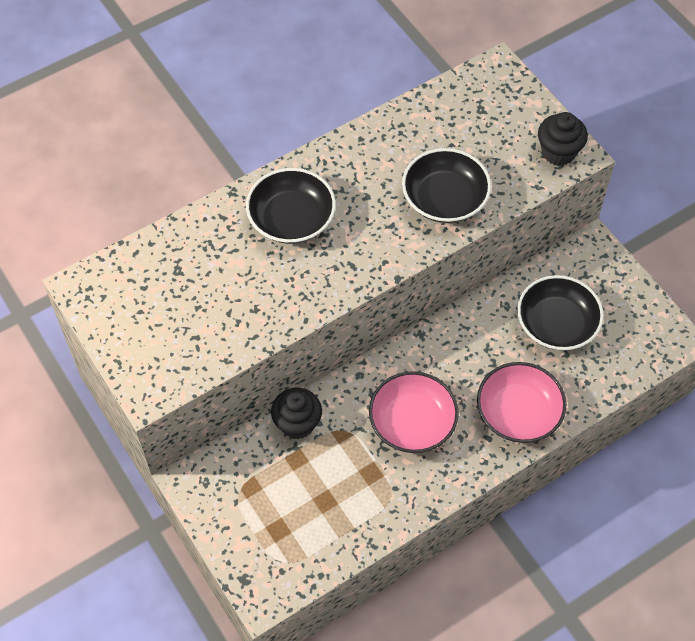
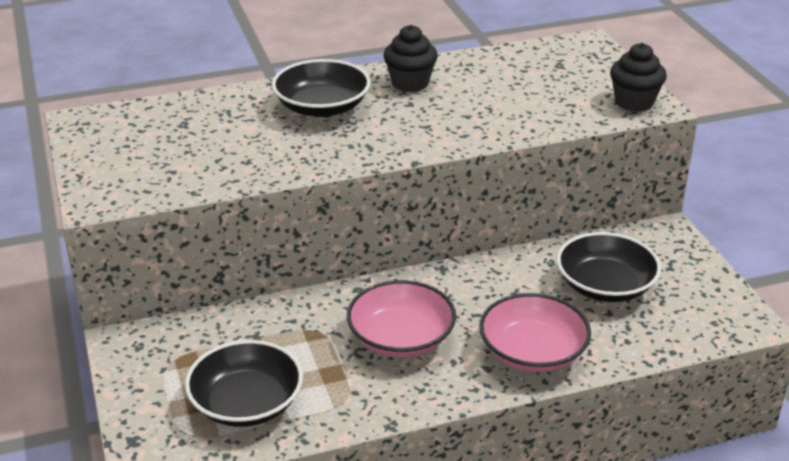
camera: 15 degrees right, 25 degrees down
black cupcake [271,388,322,439] -> black cupcake moved to [383,25,438,92]
black bowl [402,148,491,223] -> black bowl moved to [185,340,303,427]

